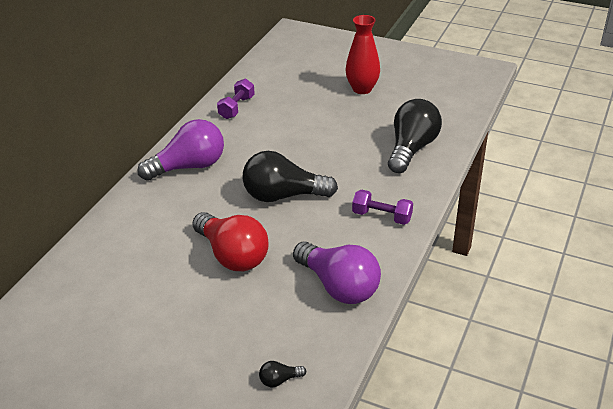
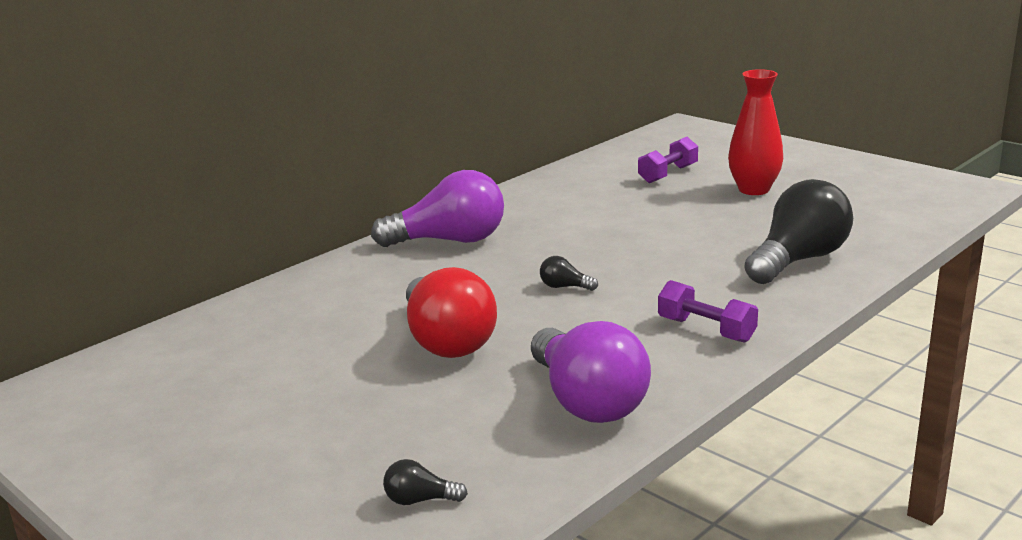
camera: 20 degrees right, 15 degrees down
purple dumbbell [217,79,255,119] -> purple dumbbell moved to [638,137,698,183]
black light bulb [242,151,338,202] -> black light bulb [540,256,598,291], size x0.40

